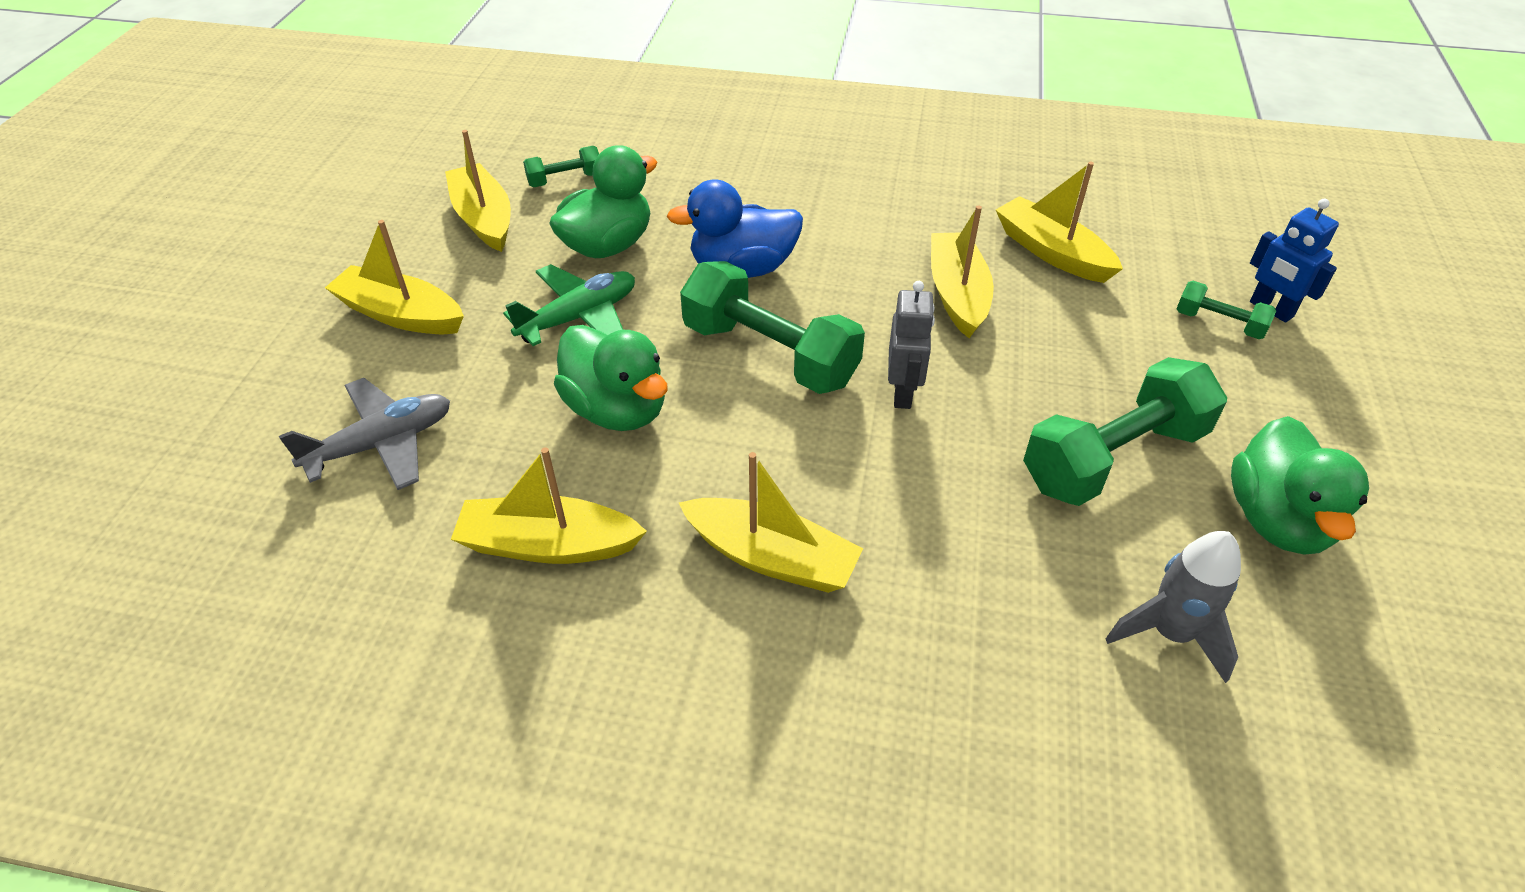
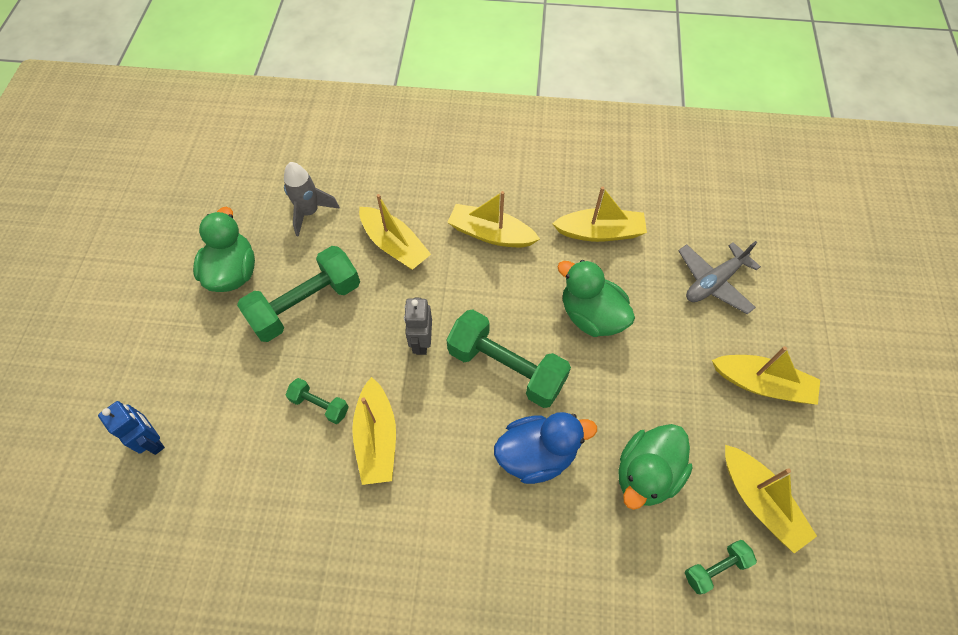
camera: 175 degrees right, 15 degrees up
green plane [503,264,635,346] -> none
yellow boat [996,162,1123,283] -> yellow boat moved to [359,194,431,270]
green dumbbell [1177,281,1276,339] -> green dumbbell moved to [285,378,349,424]

